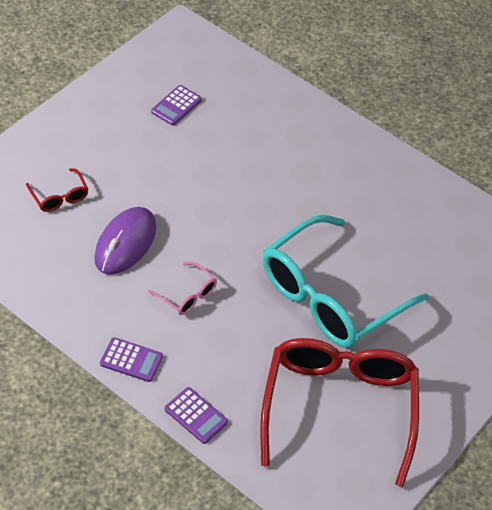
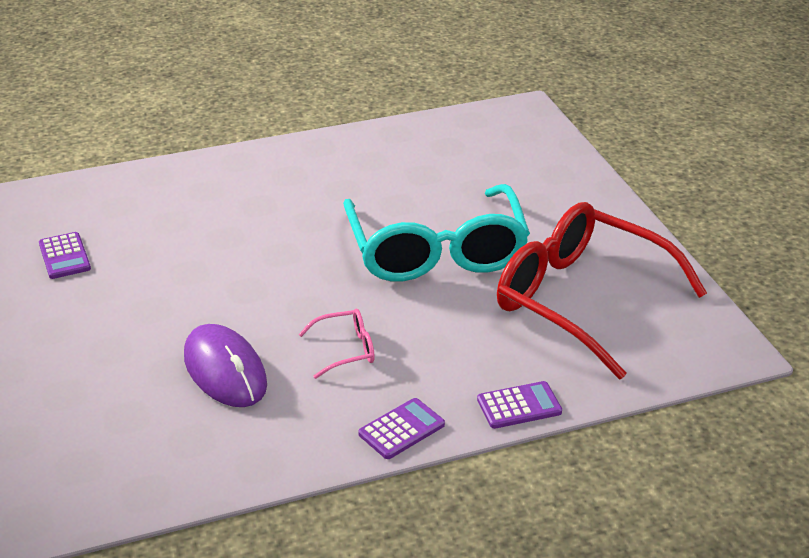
camera: 55 degrees left, 15 degrees down
red glasses [26,168,88,212] -> none

